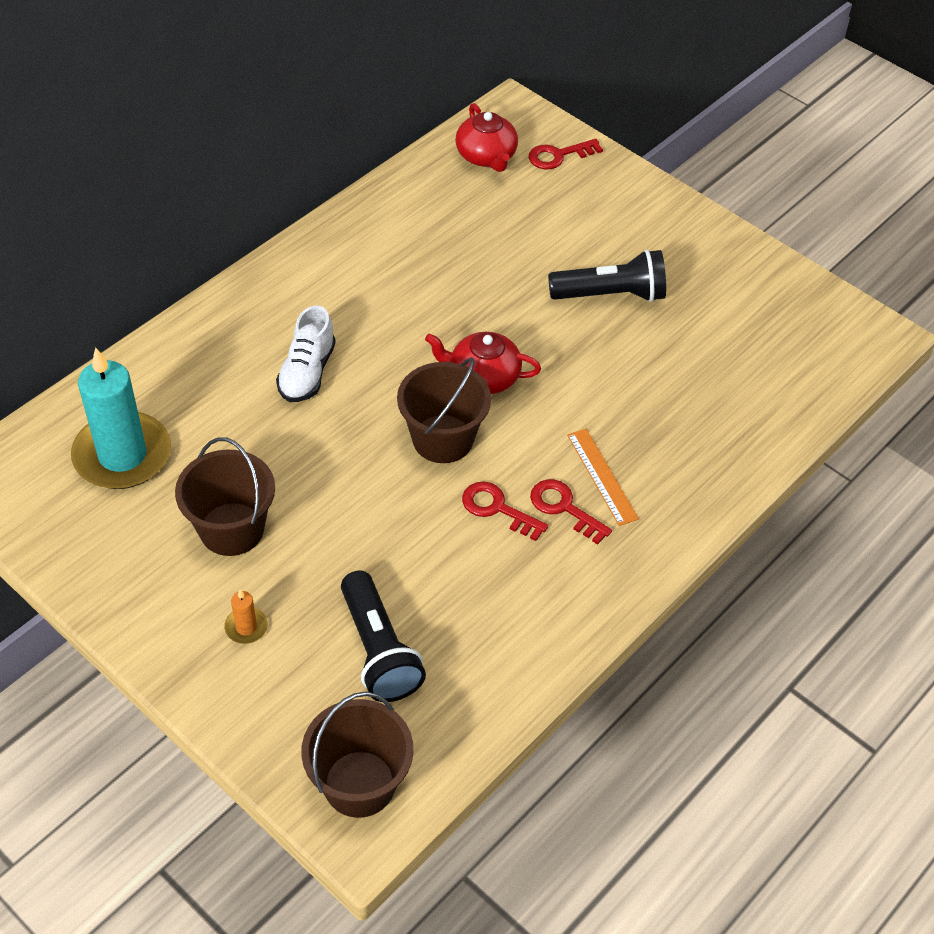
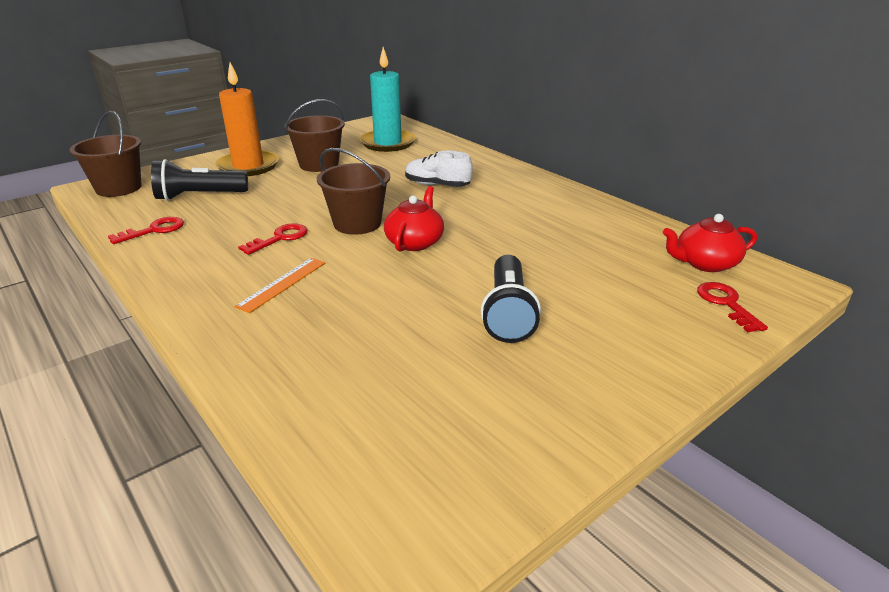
camera: 100 degrees right, 20 degrees down
orange candle [224,589,268,644] -> orange candle [215,63,279,176], size x2.46
red key [530,479,612,545] -> red key moved to [108,217,184,244]
orange ruler [567,429,639,526] -> orange ruler turned 45 degrees counterclockwise [235,258,326,313]

